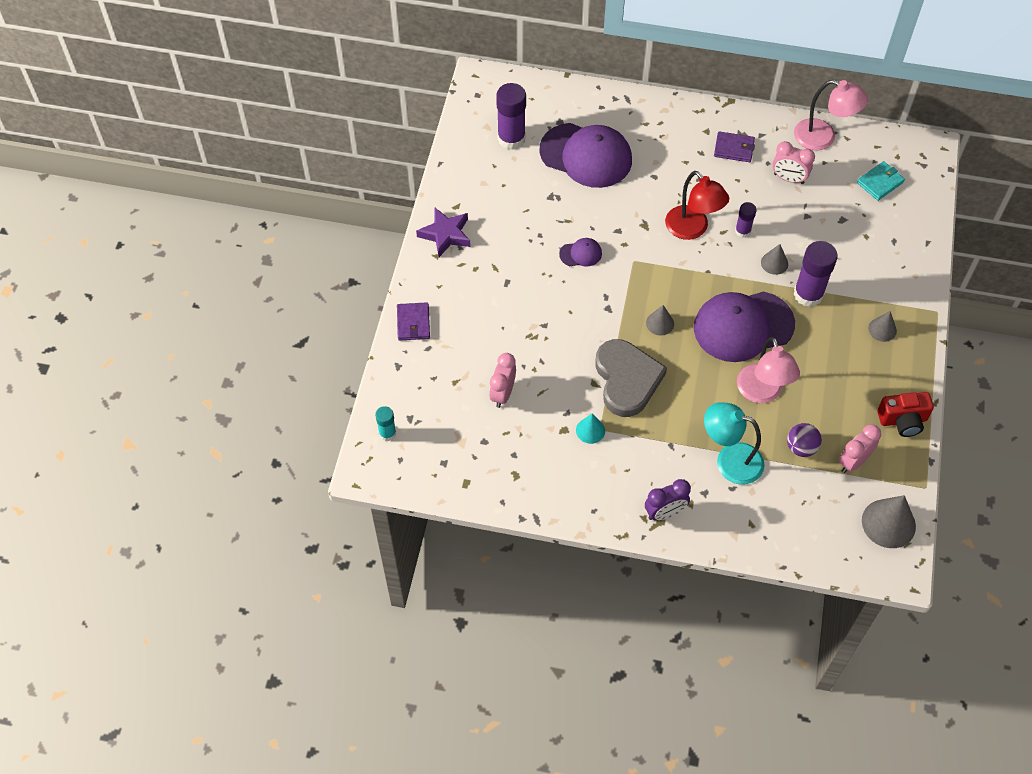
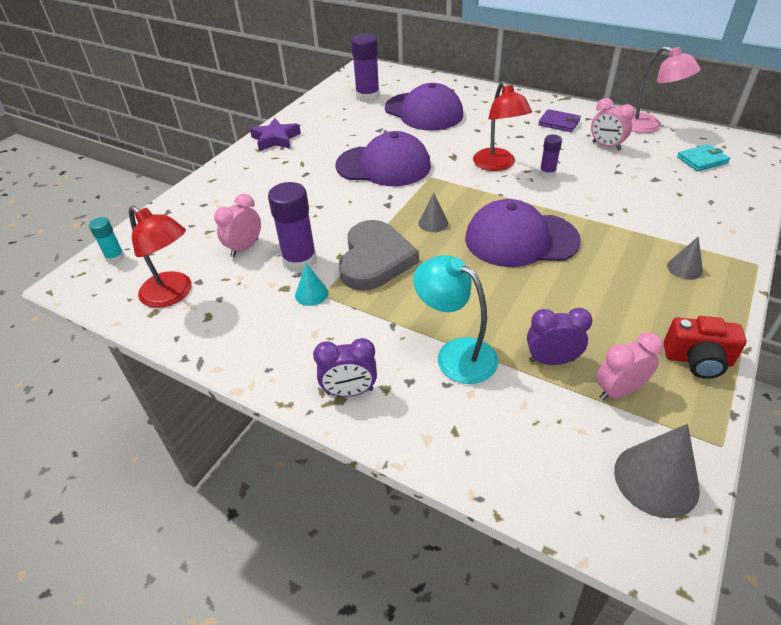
camera: 20 degrees right, 15 degrees down
purple wallet [397,302,430,341] -> none
purple cap [559,238,602,266] -> purple cap [335,131,431,186], size x2.32
pink lamp [737,337,800,403] -> none
grey cone [761,244,788,275] -> none
purple ball [787,423,822,457] -> purple clock [527,308,593,365]
purple glue stick [793,241,838,307] -> purple glue stick moved to [268,182,317,272]
none -> red lamp [129,206,192,308]

